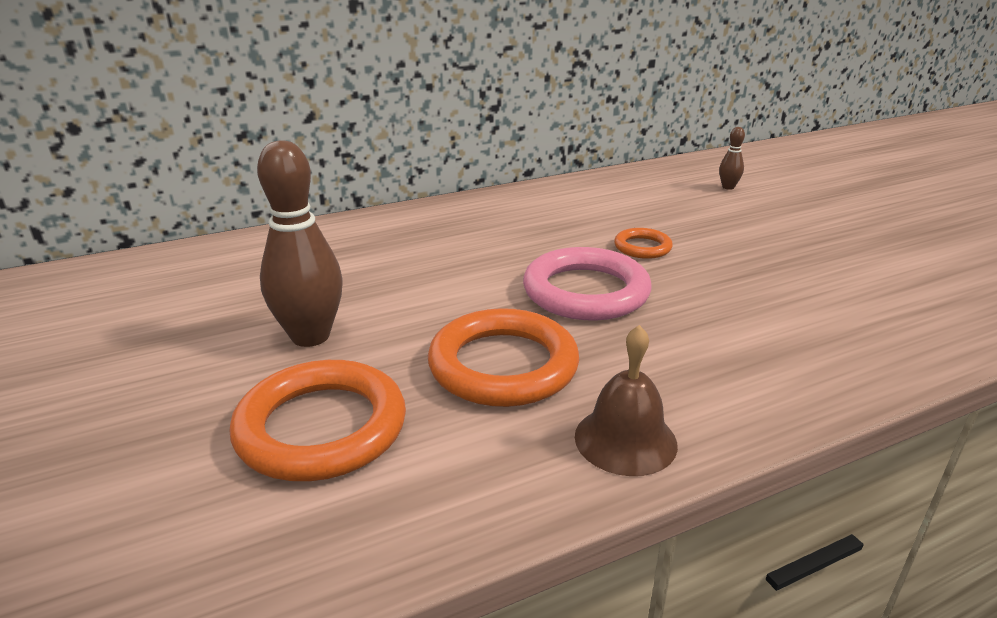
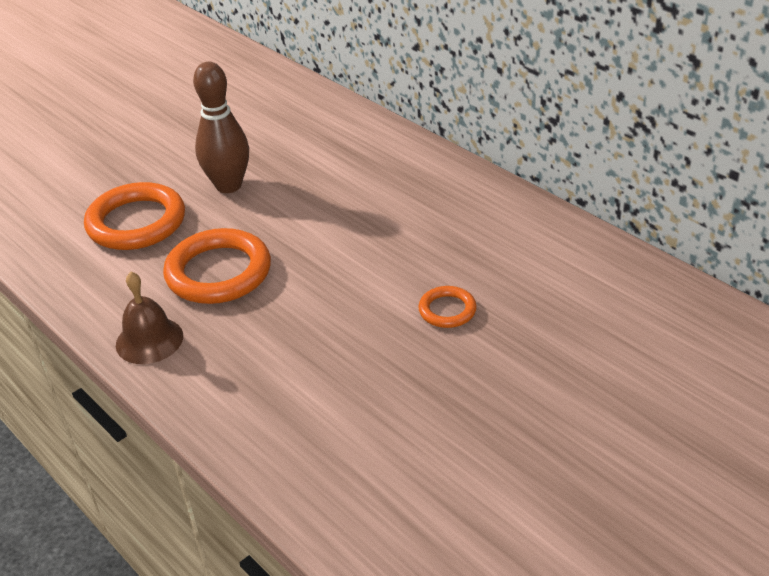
camera: 75 degrees right, 10 degrees up
pink ring [523,247,652,321] -> none
brown bowling pin [719,127,745,190] -> none

